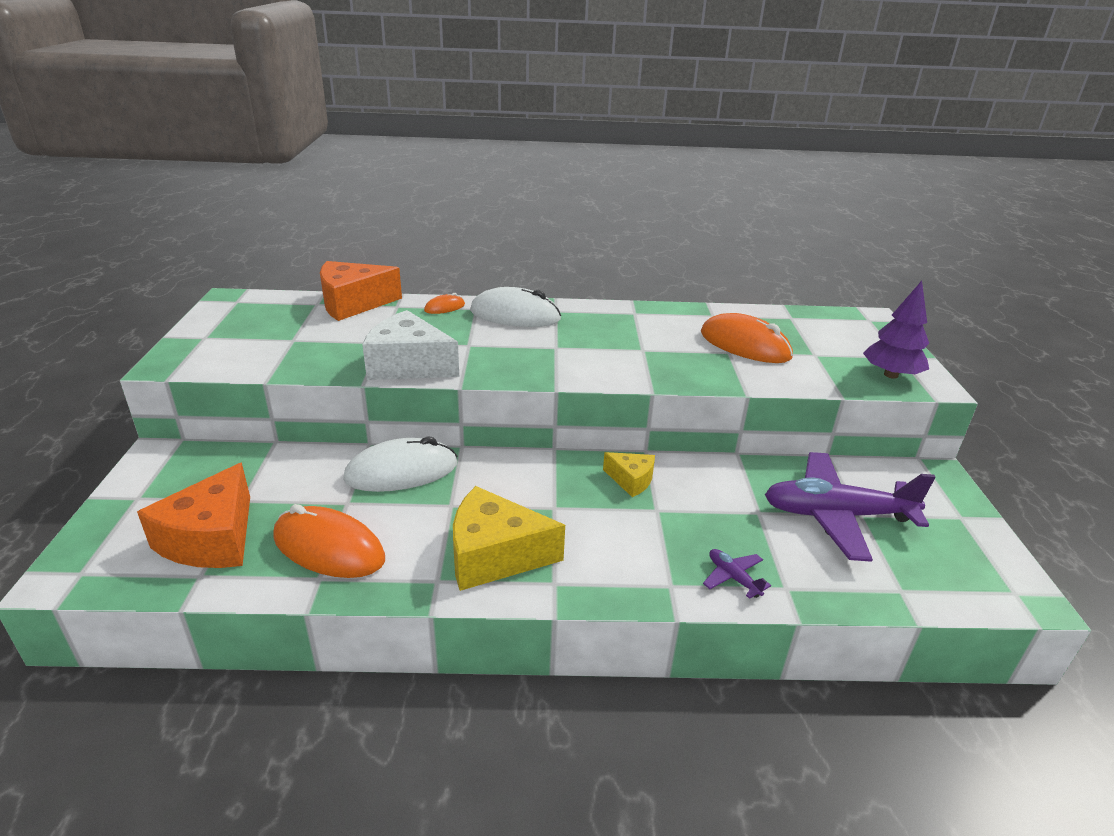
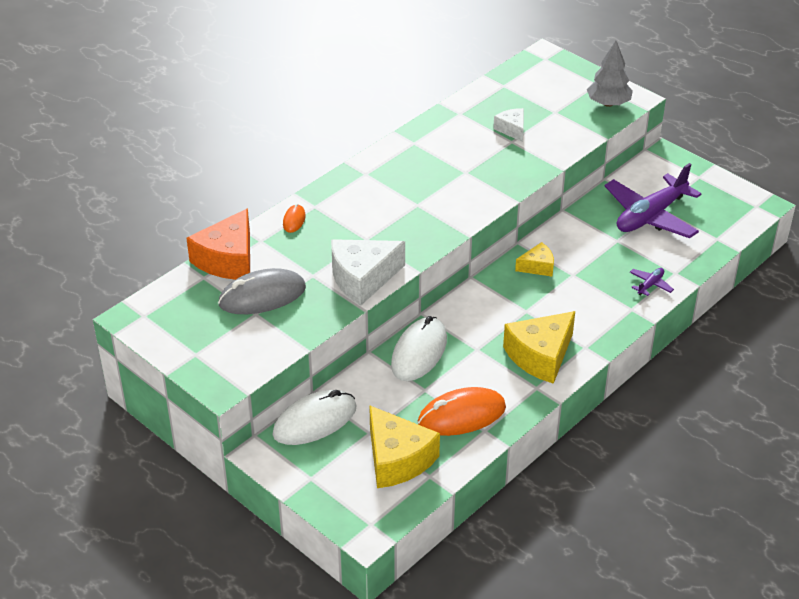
camera: 45 degrees left, 10 degrees up
orange cheese [137,463,250,568] -> yellow cheese [369,405,440,488]
white mouse [470,287,561,327] -> white mouse moved to [272,390,357,445]
orange mouse [701,313,793,363] -> white cheese [493,108,524,142]
purple plane [703,549,771,599] -> purple plane turned 120 degrees clockwise [630,268,674,296]
purple tree [863,281,929,379] -> grey tree [587,41,633,107]
none -> grey mouse [218,268,306,314]

